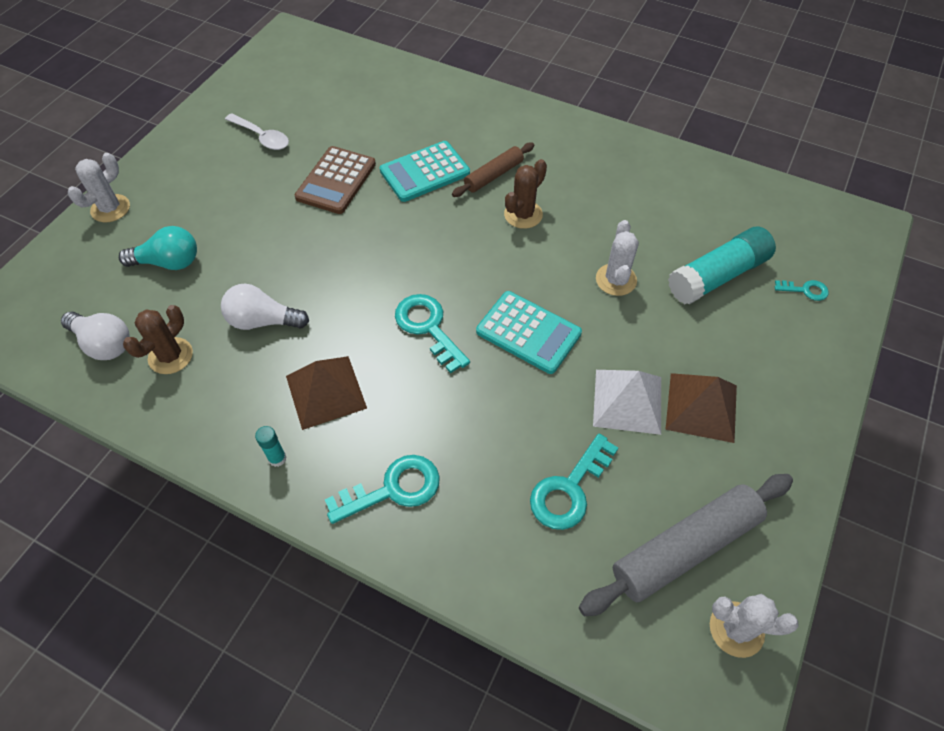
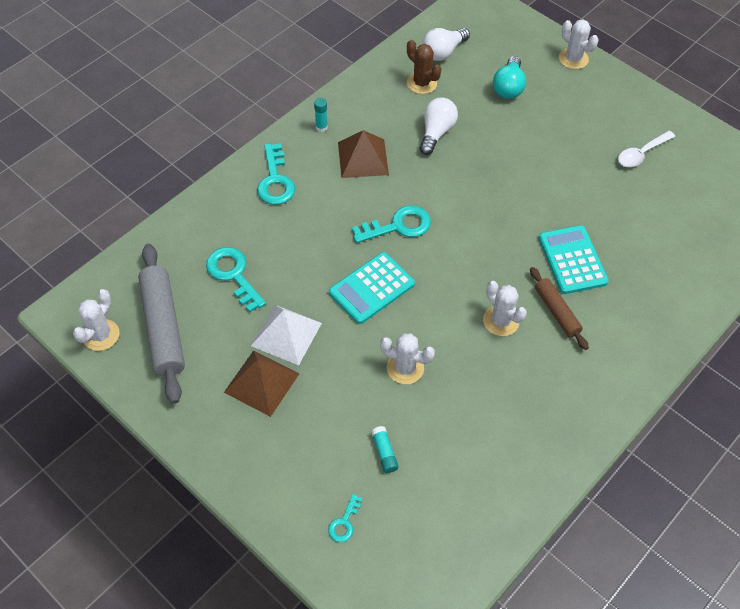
camera: 105 degrees right, 0 degrees up
brown calculator [295,146,376,214] -> none
brown cactus [504,159,547,229] -> white cactus [483,281,527,336]
turquoise glue stick [668,227,776,304] -> turquoise glue stick [371,426,398,473], size x0.43

